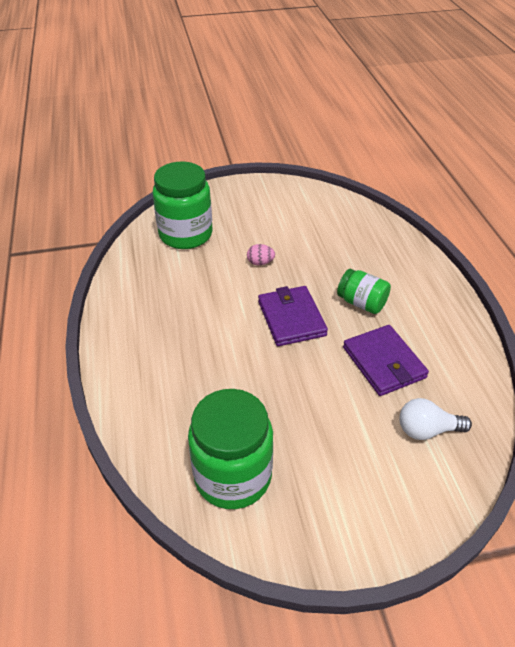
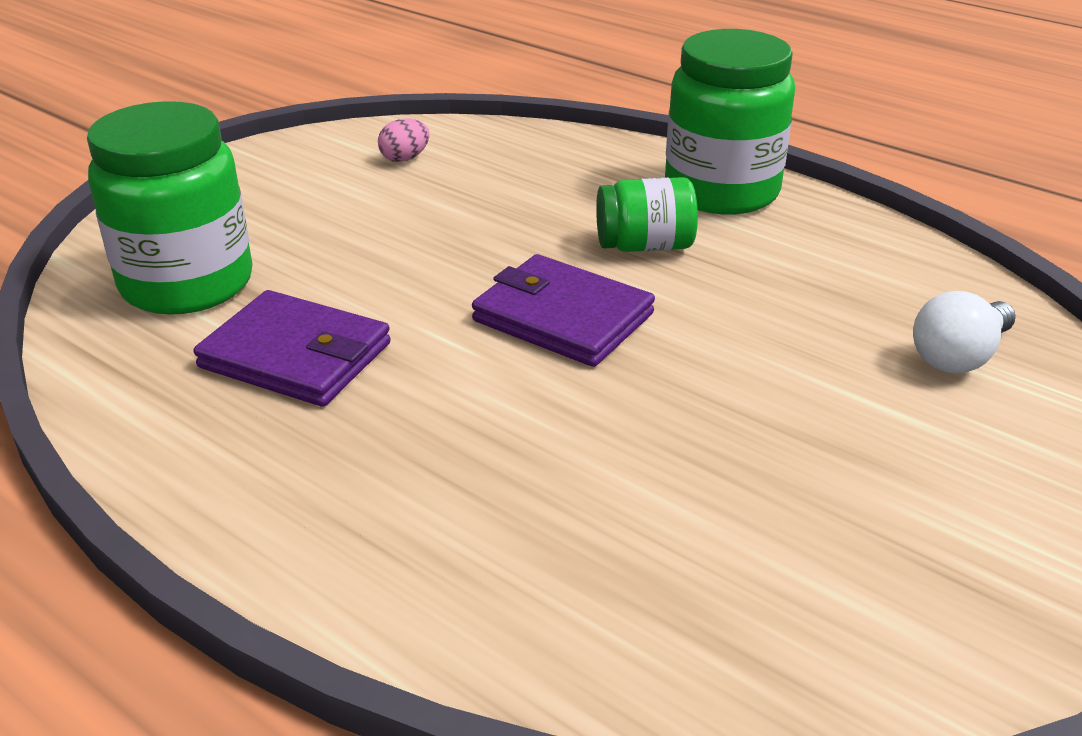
camera: 40 degrees left, 10 degrees down
green jar [188,389,273,509] -> green jar moved to [665,29,795,214]
pink egg [247,244,275,265] -> pink egg moved to [378,118,429,162]
purple wallet [343,325,429,396] -> purple wallet moved to [194,290,391,407]

